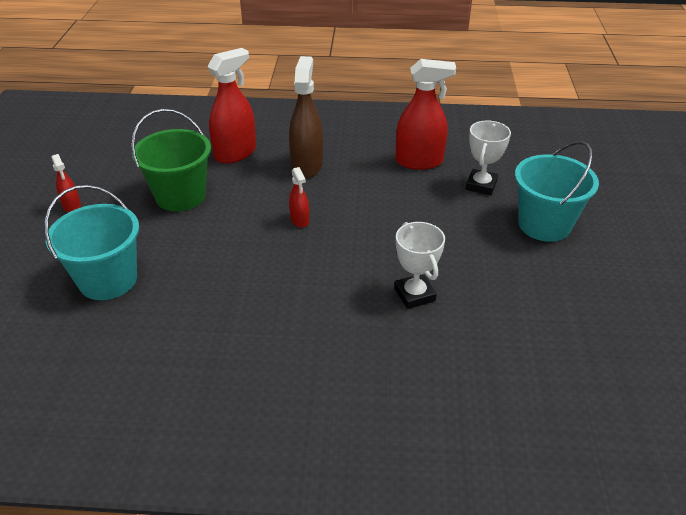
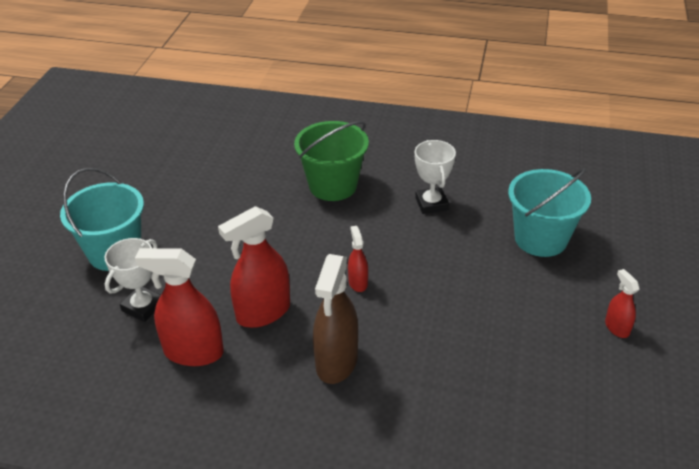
camera: 170 degrees left, 0 degrees up
green bucket [131,109,211,212] -> green bucket moved to [294,121,369,201]
red spray bottle [207,48,256,164] -> red spray bottle moved to [218,206,290,328]
white trophy [394,222,445,309] -> white trophy moved to [415,140,456,214]

